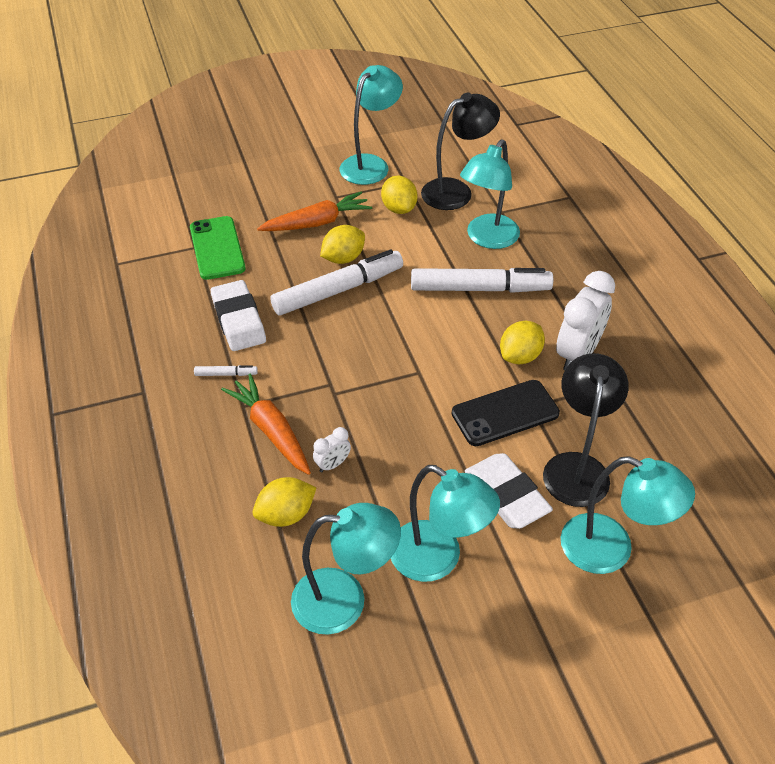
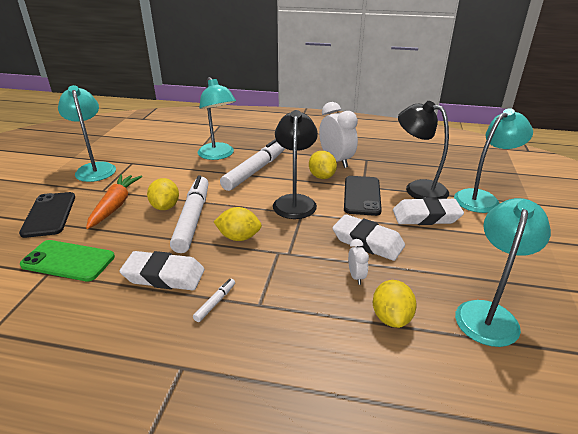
camera: 60 degrees left, 15 degrees down
orange carrot [221,374,311,475] -> none
yellow lemon [381,175,418,214] -> yellow lemon moved to [214,207,262,241]
turquoise lamp [391,465,500,582] -> none
black lamp [421,93,500,210] -> black lamp moved to [273,110,318,219]
none -> black phone [19,192,75,238]
none -> white eraser [332,214,405,261]

